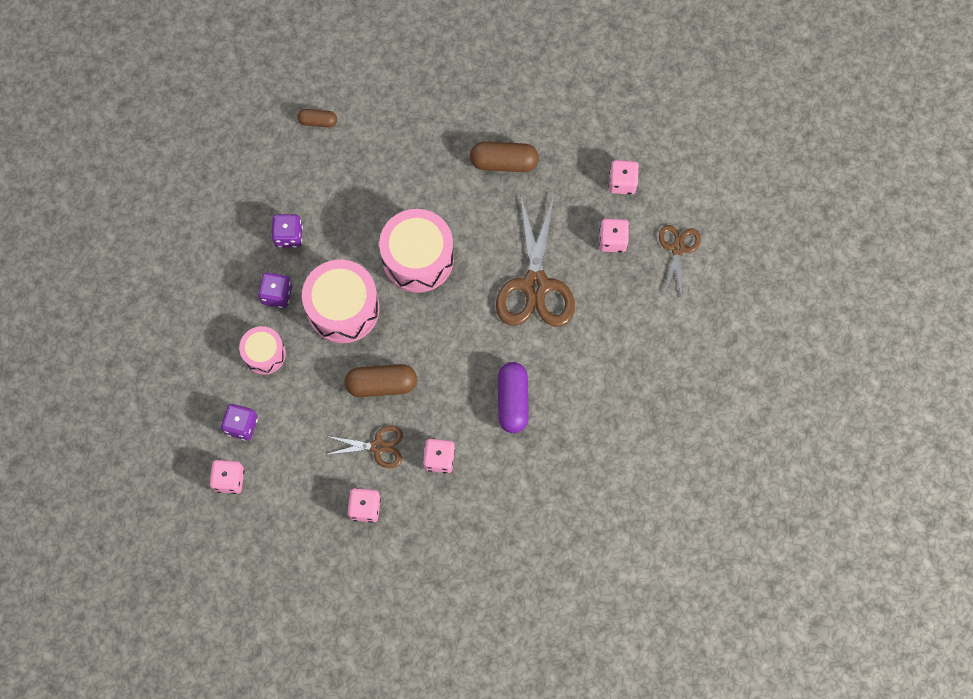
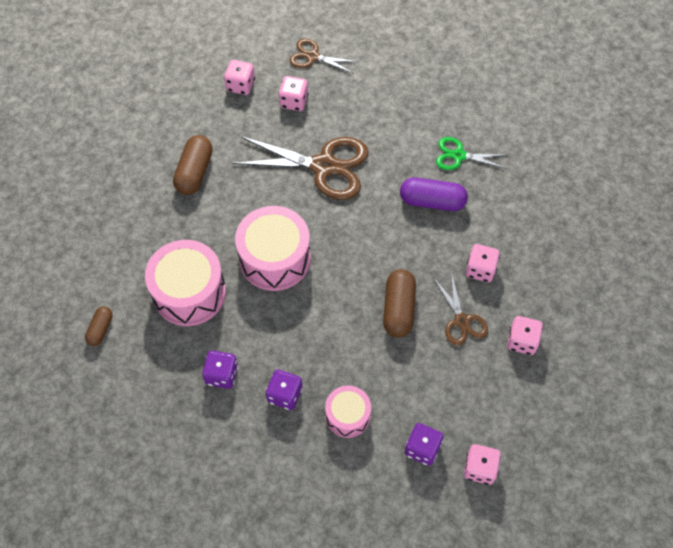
camera: 80 degrees left, 10 degrees down
pink drum [302,260,380,343] -> pink drum moved to [145,240,226,326]
brown scissors [324,426,403,468] -> brown scissors turned 150 degrees clockwise [434,273,488,346]
none -> green scissors [436,137,508,170]

